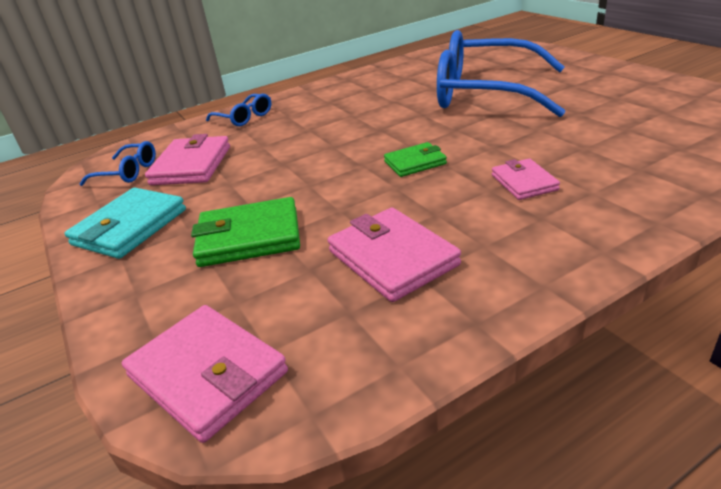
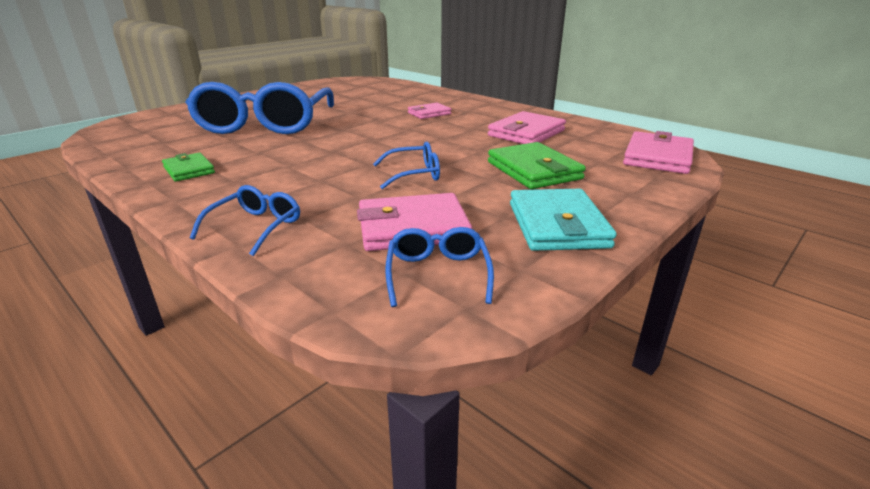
camera: 110 degrees left, 5 degrees down
turquoise wallet [65,188,186,259] -> turquoise wallet turned 75 degrees clockwise [510,189,617,251]
green wallet [384,142,447,177] -> green wallet moved to [162,153,215,182]
none -> blue glasses [373,142,440,189]

